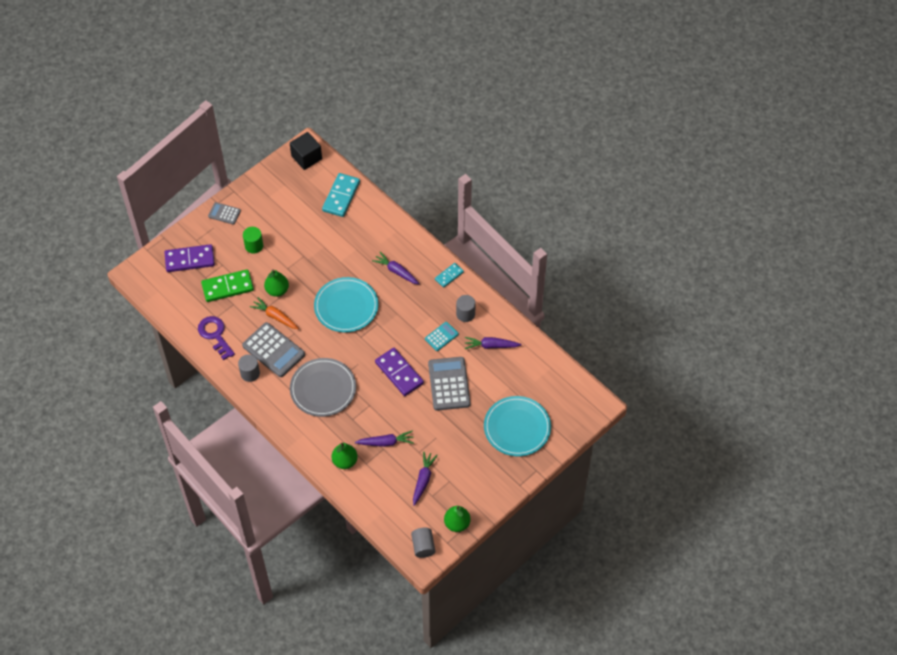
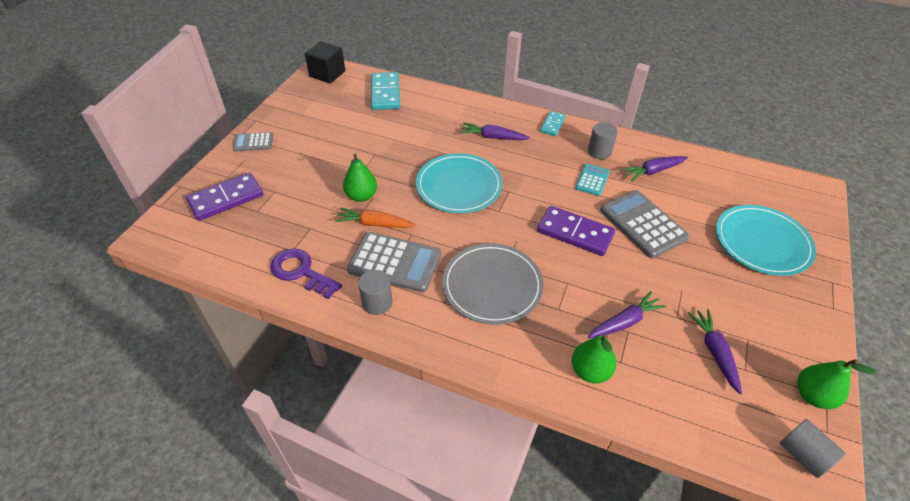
camera: 25 degrees left, 10 degrees down
green domino [201,269,254,302] -> none
green cylinder [243,227,263,254] -> none

